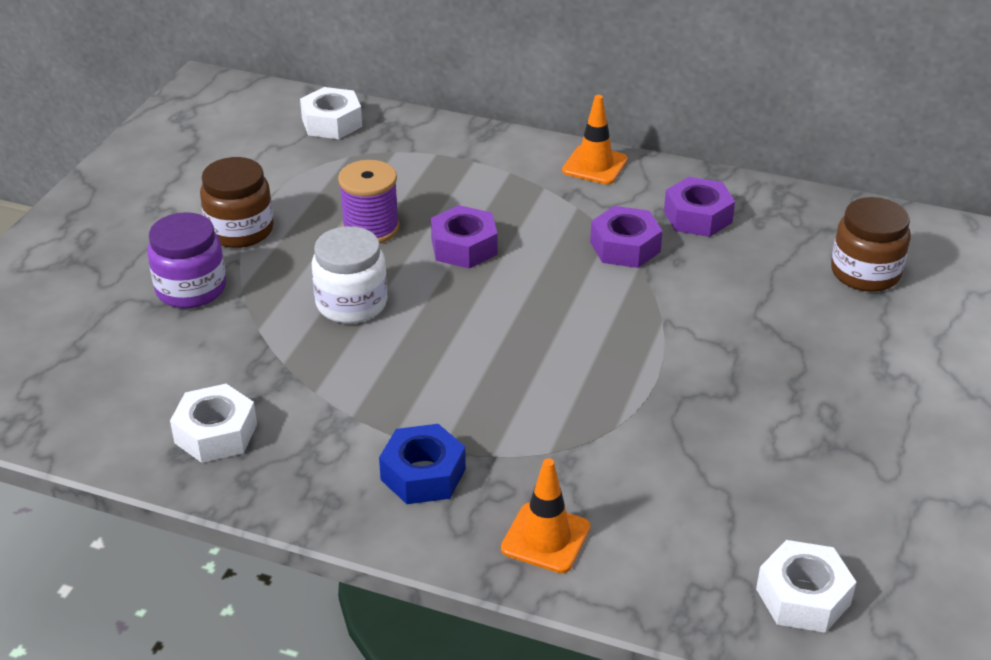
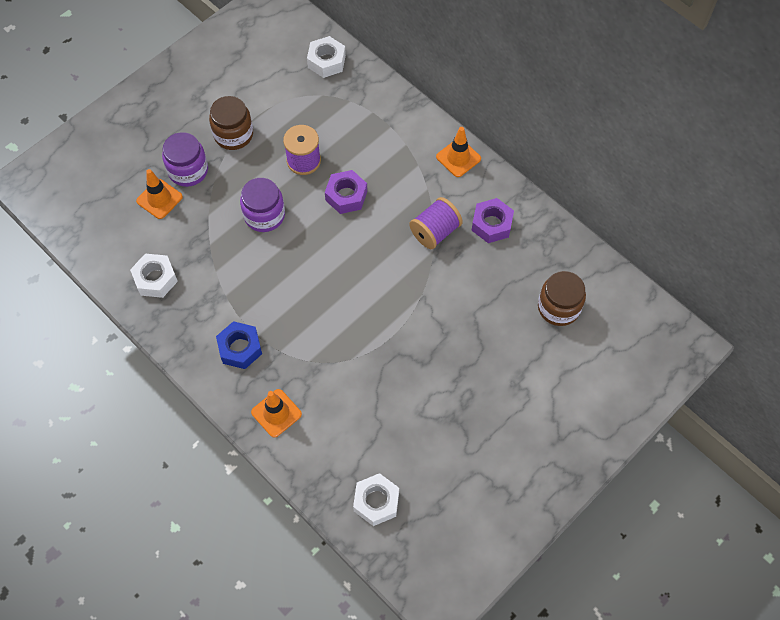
camera: 25 degrees right, 25 degrees up
white jar [312,226,388,324] -> purple jar [240,178,285,232]
purple nut [590,206,663,268] -> purple spool [409,197,463,249]
none -> orange traffic cone [136,169,183,219]

